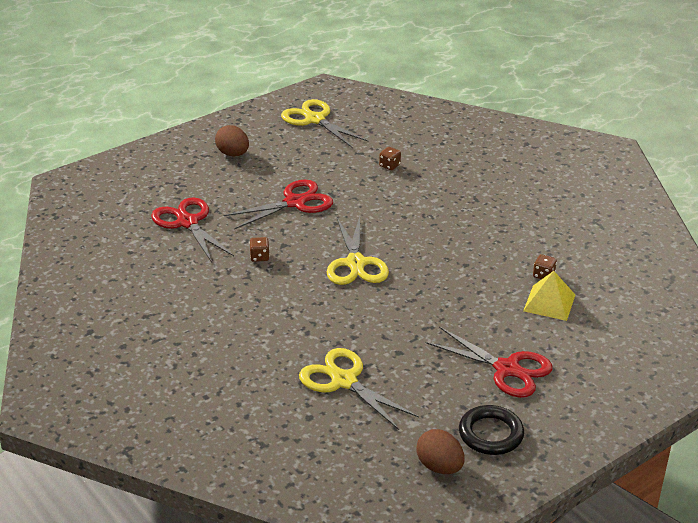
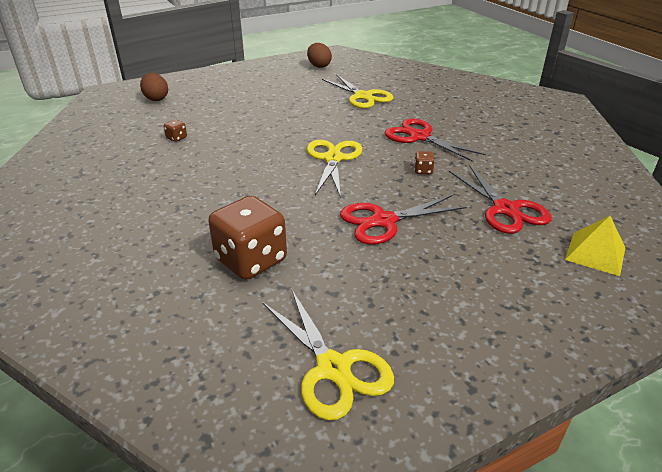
camera: 170 degrees left, 0 degrees up
brown egg [215,125,249,156] -> brown egg moved to [140,73,168,101]
brown dice [379,147,401,170] -> brown dice [208,196,287,280], size x2.49
red scissors [425,327,553,398] -> red scissors moved to [385,119,486,162]
black ring [459,405,524,455] -> none
yellow pyramid [523,271,575,321] -> yellow pyramid moved to [565,216,625,276]

